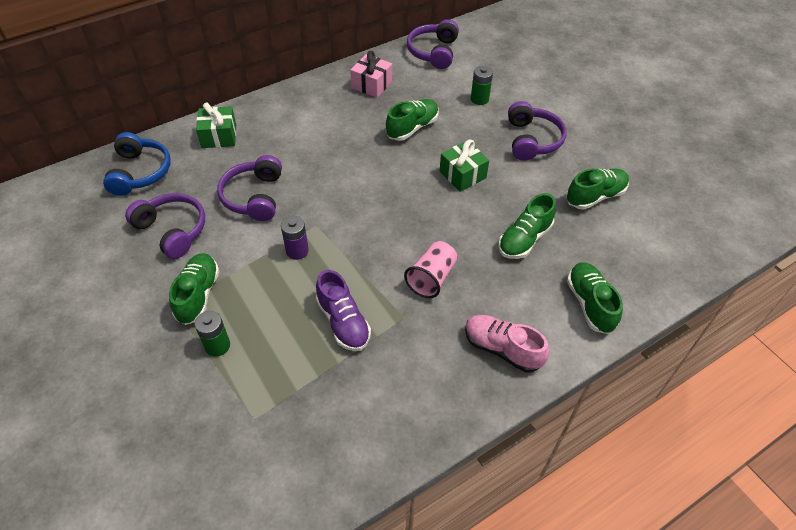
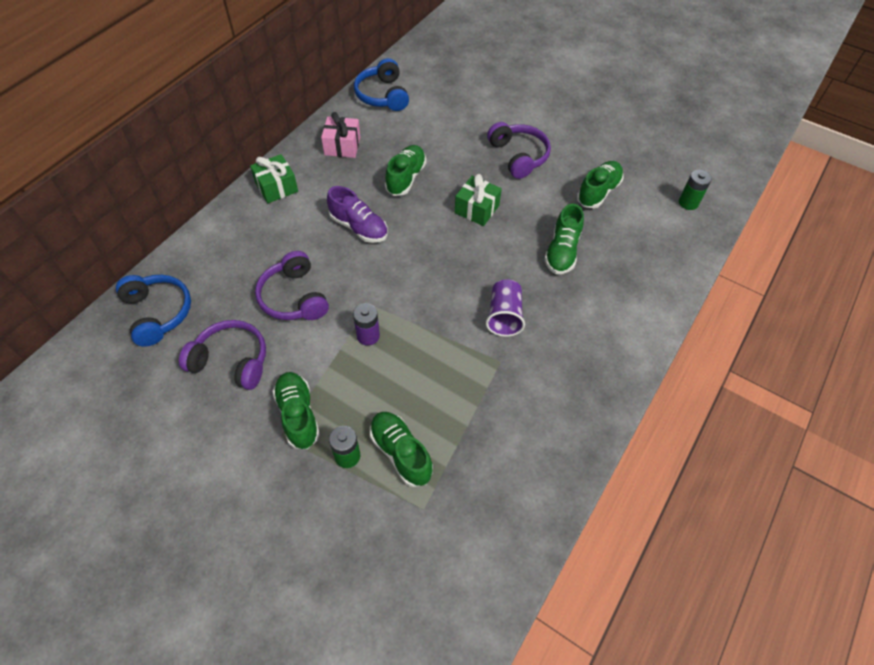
camera: 25 degrees left, 5 degrees up
green gift [196,103,236,148] -> green gift moved to [250,154,298,203]
purple shoe [316,270,371,351] -> purple shoe moved to [327,186,388,243]
pink cup [404,241,458,298] -> purple cup [486,279,525,337]
purple headphones [407,19,459,69] -> blue headphones [354,58,409,111]
pink shoe [465,315,549,373] -> none
green battery [471,66,493,105] -> green battery moved to [679,170,712,210]
green shoe [567,262,623,334] -> green shoe moved to [370,412,433,487]

